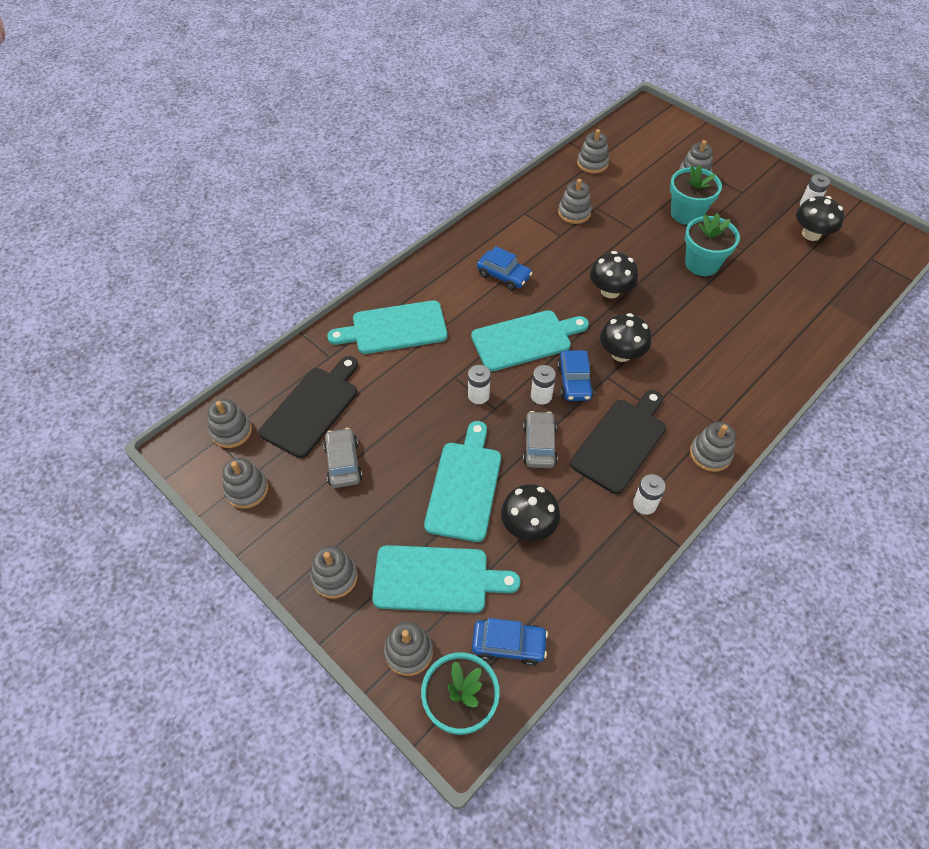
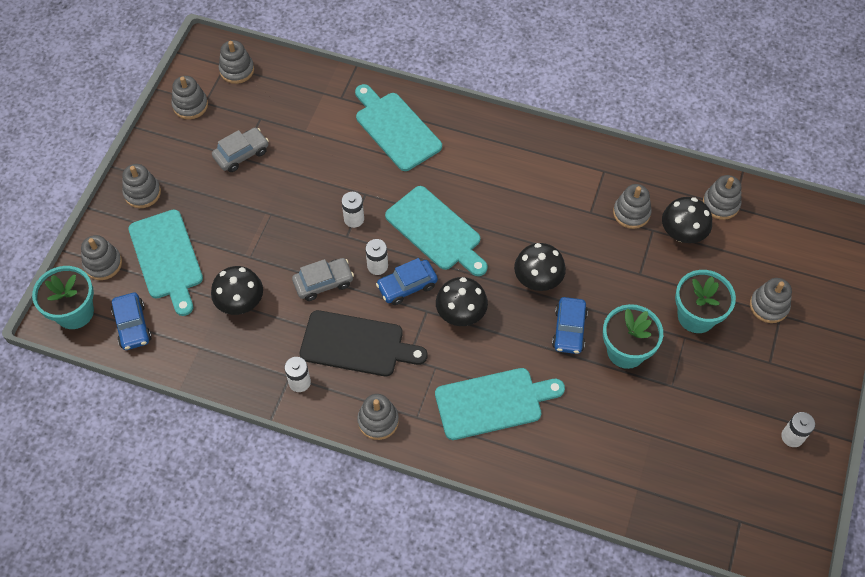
camera: 65 degrees right, 5 degrees up
black cutting board [259,356,358,458] -> none
turquoise cutting board [424,421,501,542] -> turquoise cutting board moved to [435,368,565,440]
blue car [477,246,532,291] -> blue car moved to [552,297,588,354]
black mushroom [796,196,844,241] -> black mushroom moved to [662,197,712,243]

